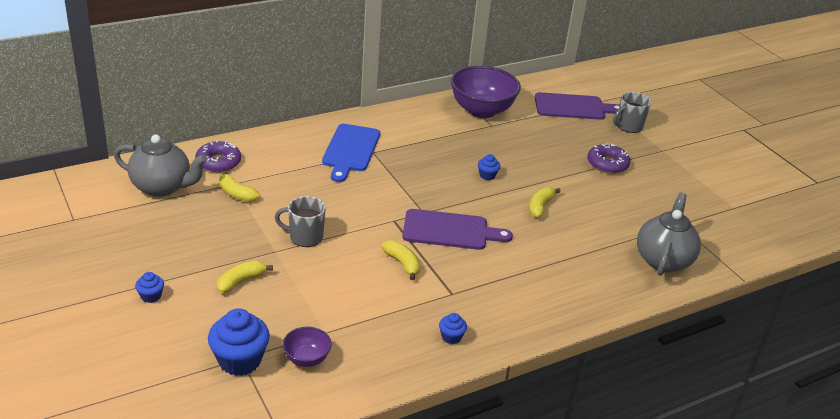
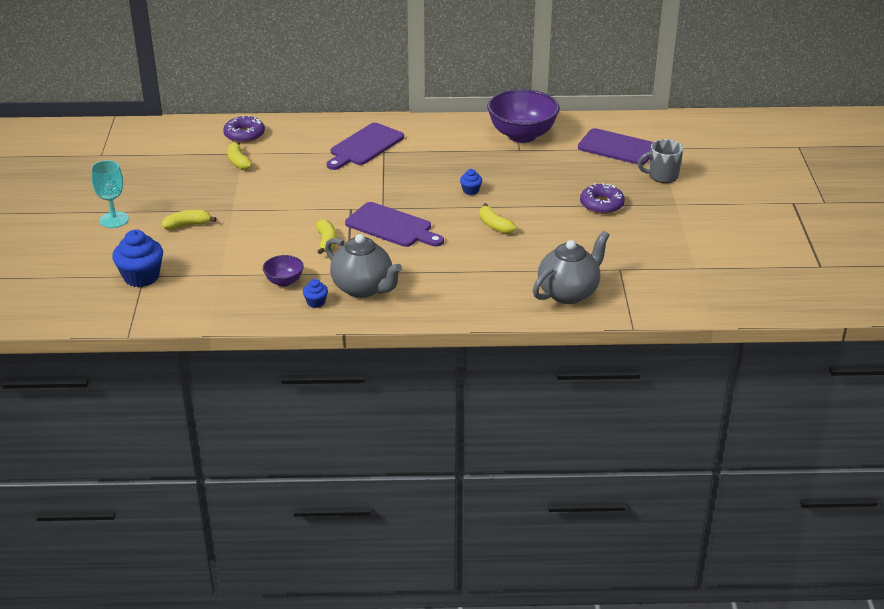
camera: 30 degrees right, 0 degrees up
grey teapot [114,135,207,197] -> grey teapot moved to [325,234,402,298]
blue cupcake [135,272,164,303] -> turquoise goblet [91,160,129,228]
grey mug [275,196,326,247] -> none
purple bowl [283,327,331,367] -> purple bowl moved to [263,255,304,287]
blue cutting board [322,124,380,182] -> purple cutting board [327,123,404,170]
yellow banana [529,187,561,218] -> yellow banana turned 90 degrees counterclockwise [479,203,516,234]

